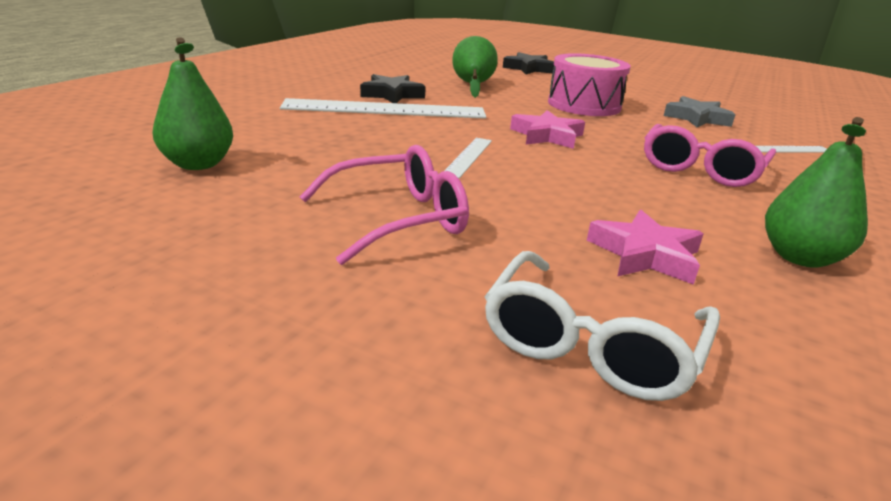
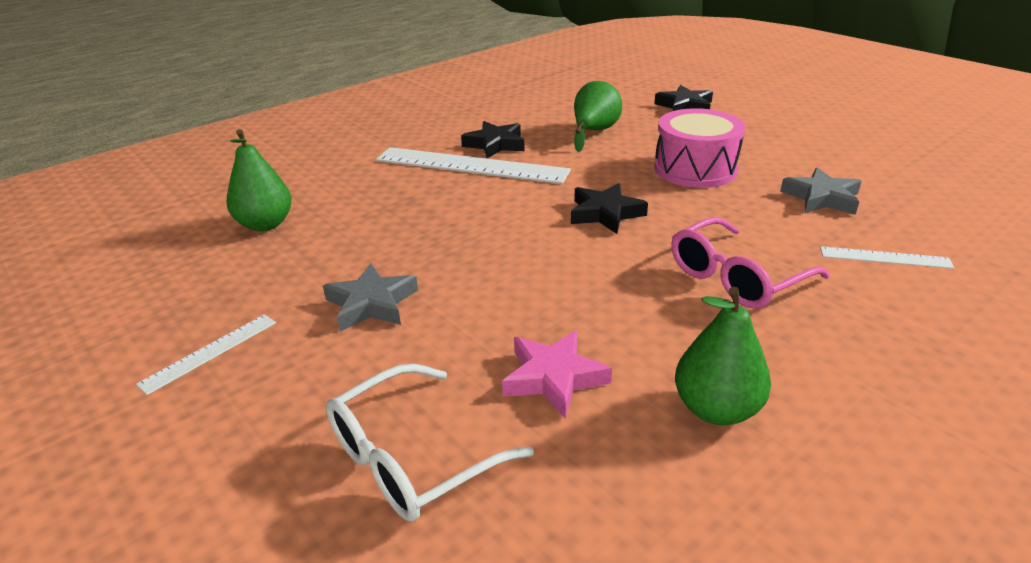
camera: 25 degrees right, 5 degrees up
pink glasses [300,145,469,265] -> grey star [323,263,418,331]
white ruler [444,138,492,178] -> white ruler moved to [136,314,276,395]
pink star [510,110,585,149] -> black star [571,183,648,234]

